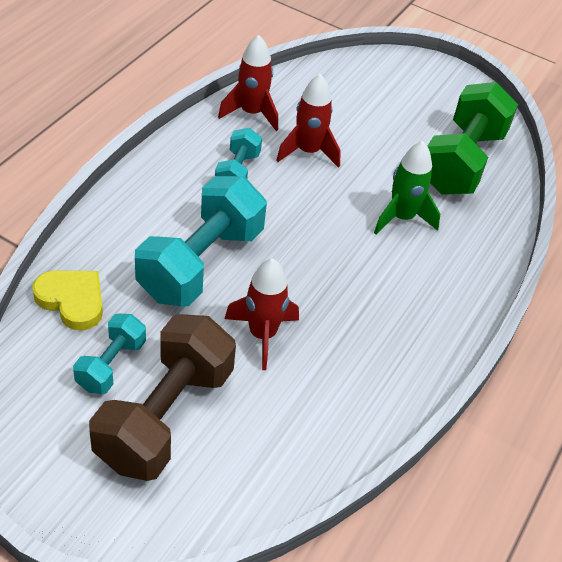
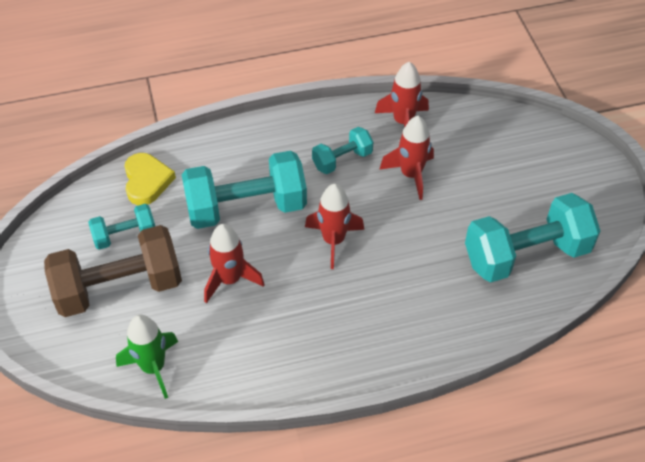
camera: 50 degrees right, 5 degrees up
green rocket [374,141,440,234] -> green rocket moved to [116,315,178,399]
green dumbbell [427,82,518,195] -> turquoise dumbbell [465,193,600,282]
none -> red rocket [305,184,364,269]

